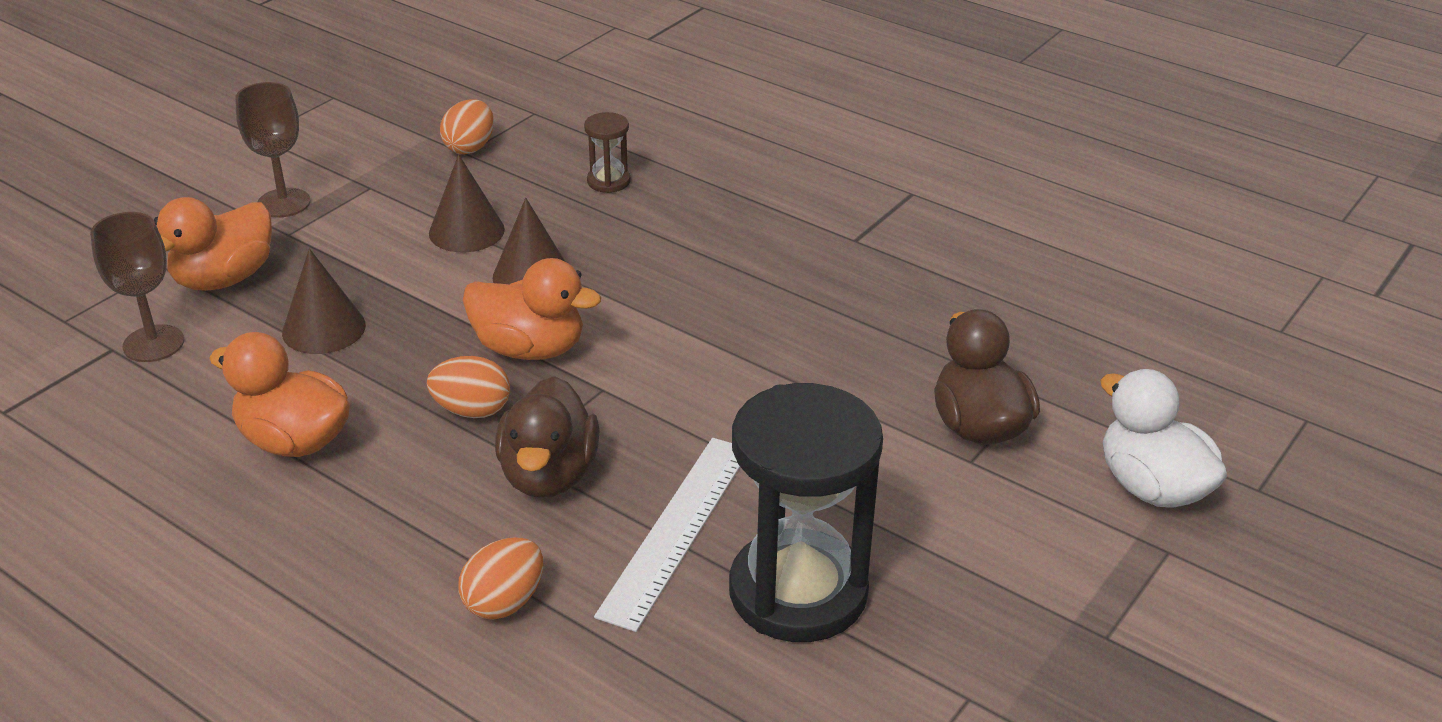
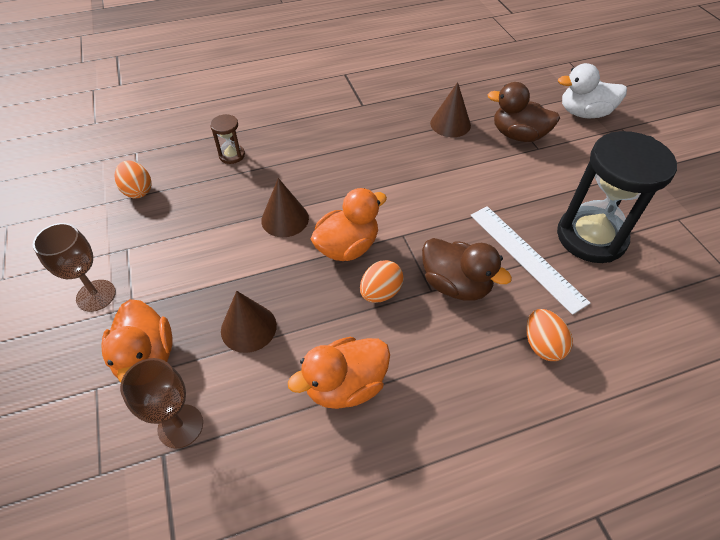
camera: 55 degrees left, 15 degrees up
brown cone [429,154,505,252] -> brown cone moved to [430,82,471,137]

